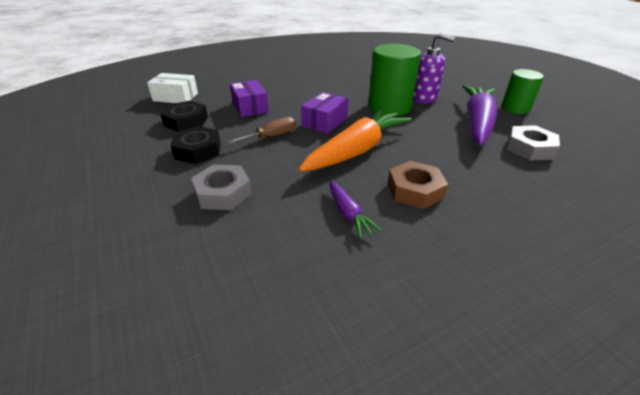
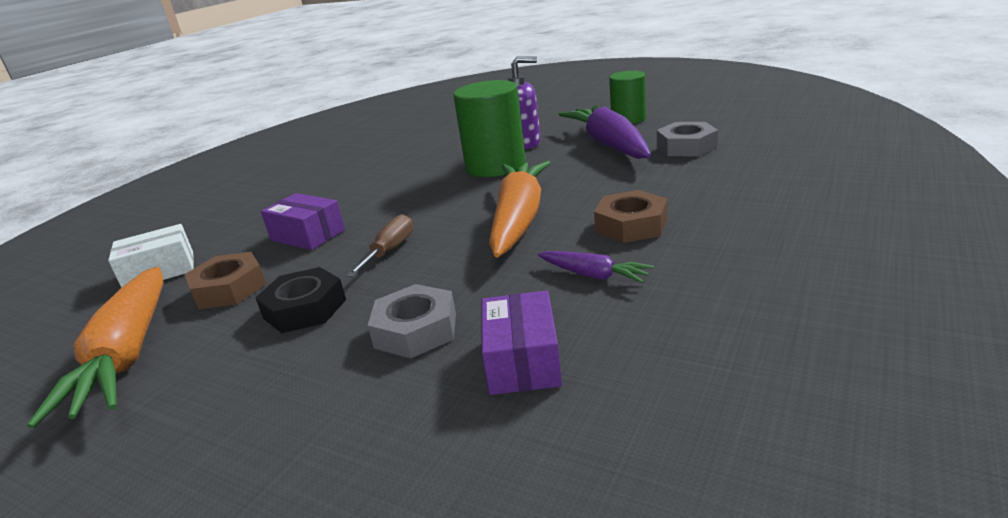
camera: 30 degrees left, 10 degrees down
black nut [160,101,208,132] -> brown nut [184,252,266,309]
purple box [301,92,349,134] -> purple box moved to [481,290,562,395]
none -> orange carrot [27,266,163,428]

